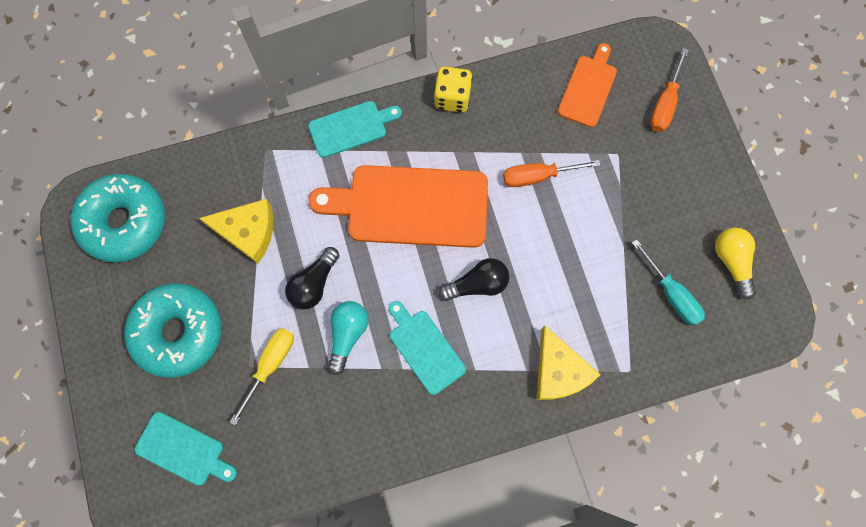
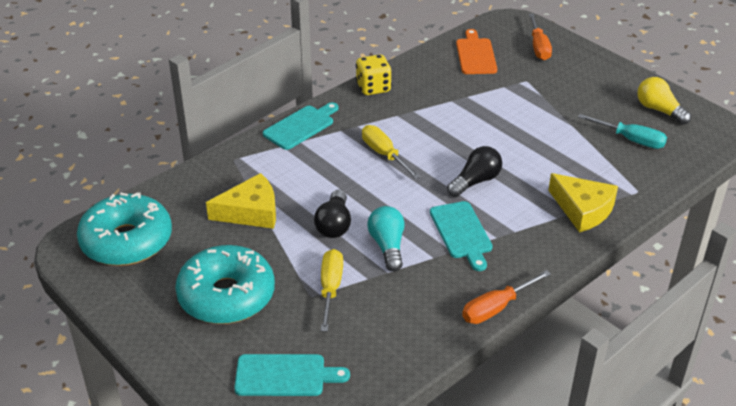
camera: 25 degrees left, 35 degrees down
orange cutting board [309,165,488,248] -> yellow screwdriver [362,125,421,179]
turquoise cutting board [389,301,466,395] -> turquoise cutting board turned 135 degrees counterclockwise [430,201,493,271]
orange screwdriver [503,160,601,187] -> orange screwdriver moved to [462,270,551,324]

